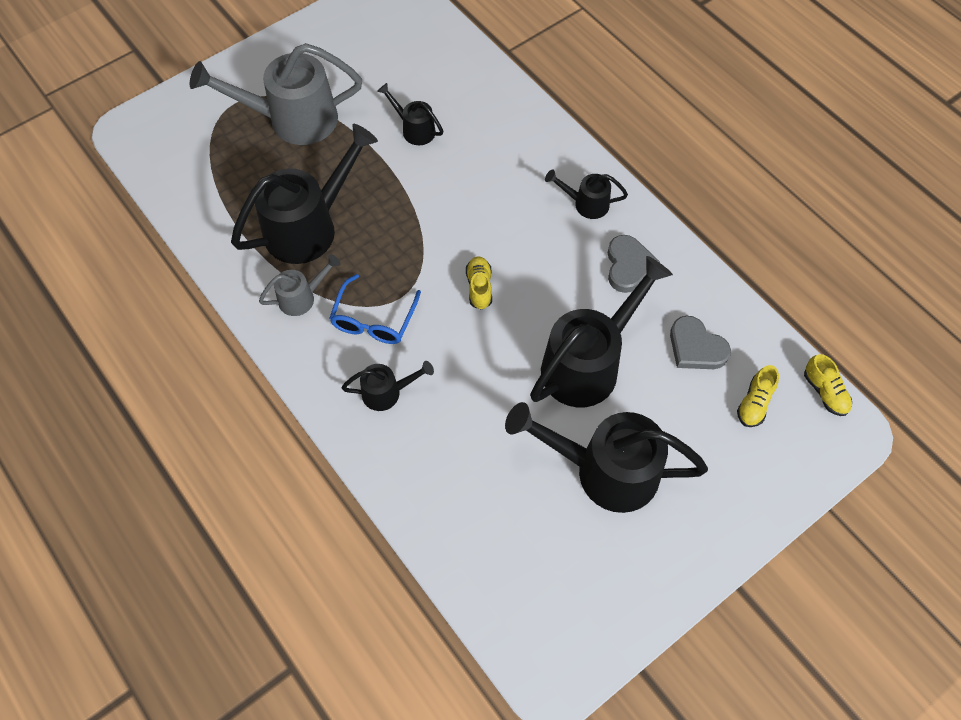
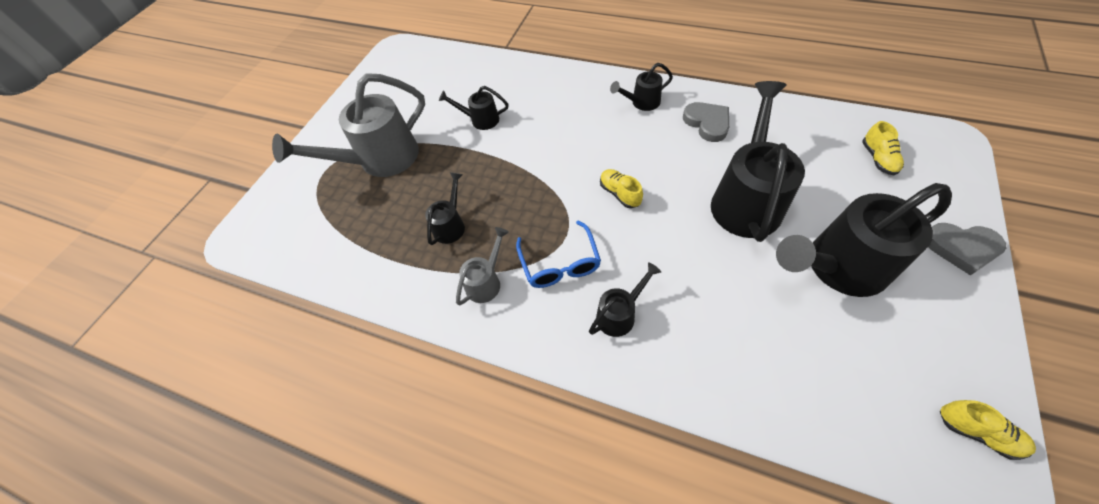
camera: 25 degrees left, 5 degrees down
black watering can [231,124,378,264] -> black watering can [425,172,465,245], size x0.49
grey heart [670,315,731,369] -> grey heart moved to [929,223,1006,275]
yellow shoe [804,354,852,416] -> yellow shoe moved to [940,400,1036,460]

